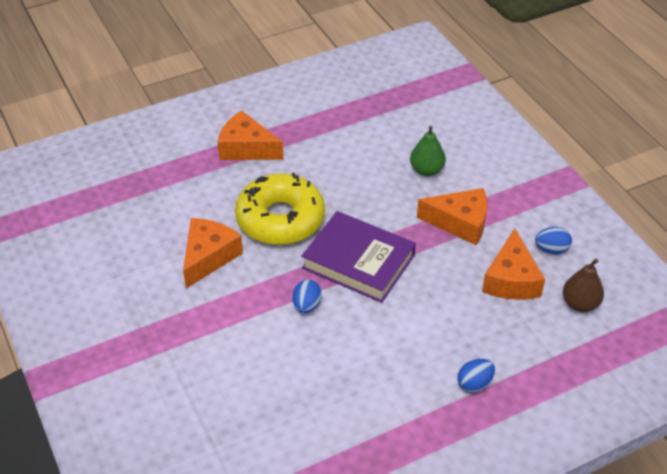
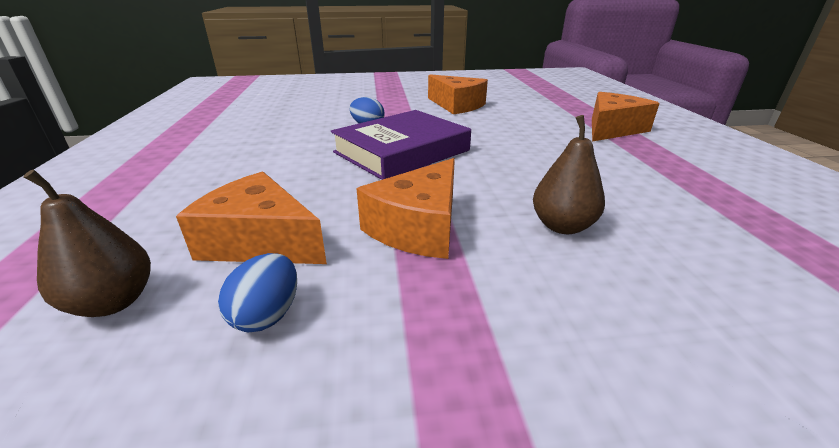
camera: 110 degrees right, 15 degrees down
yellow donut [235,173,325,245] -> none
green pear [410,126,446,176] -> brown pear [533,115,605,234]
blue egg [457,359,495,393] -> none

